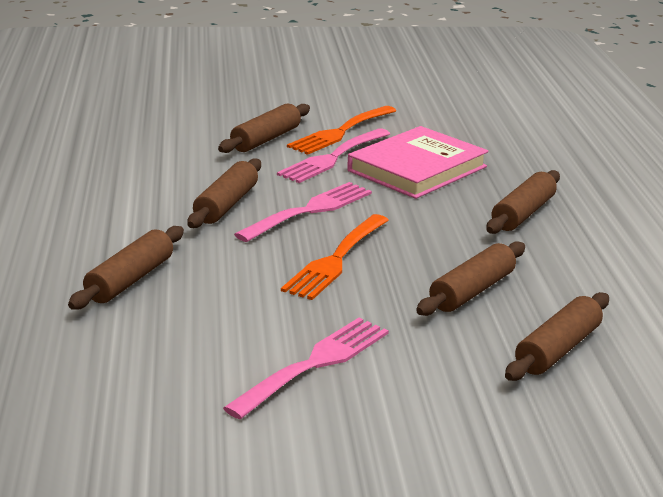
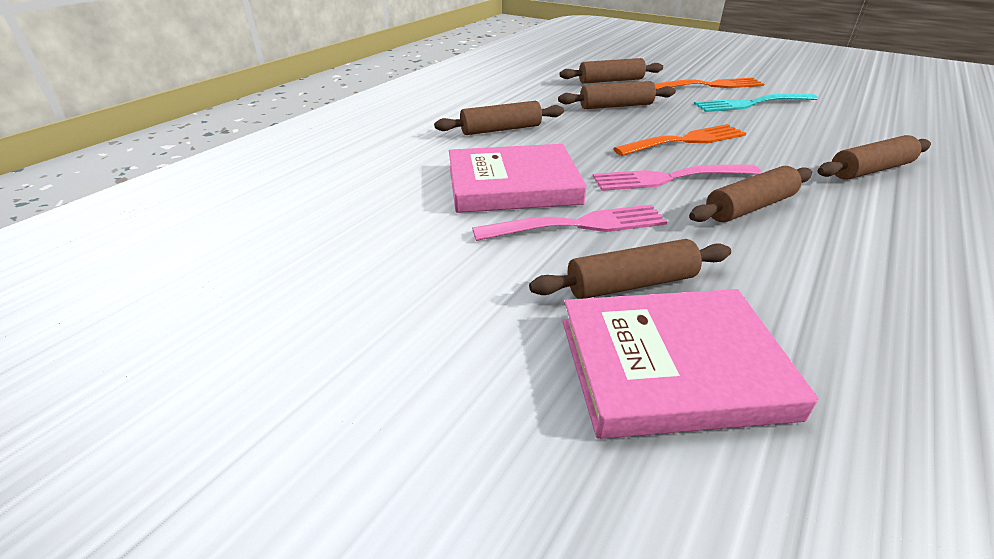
camera: 140 degrees left, 10 degrees up
pink fork [223,318,389,419] -> turquoise fork [694,93,818,112]
orange fork [287,106,396,155] -> orange fork moved to [654,78,764,89]
none -> pink book [562,289,818,439]

